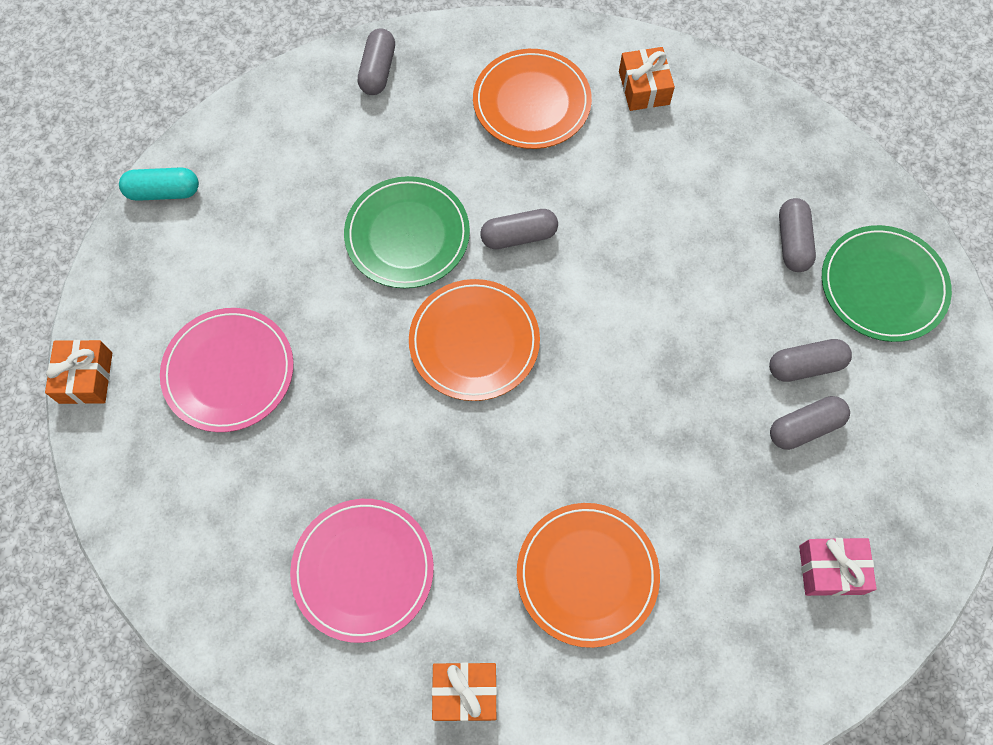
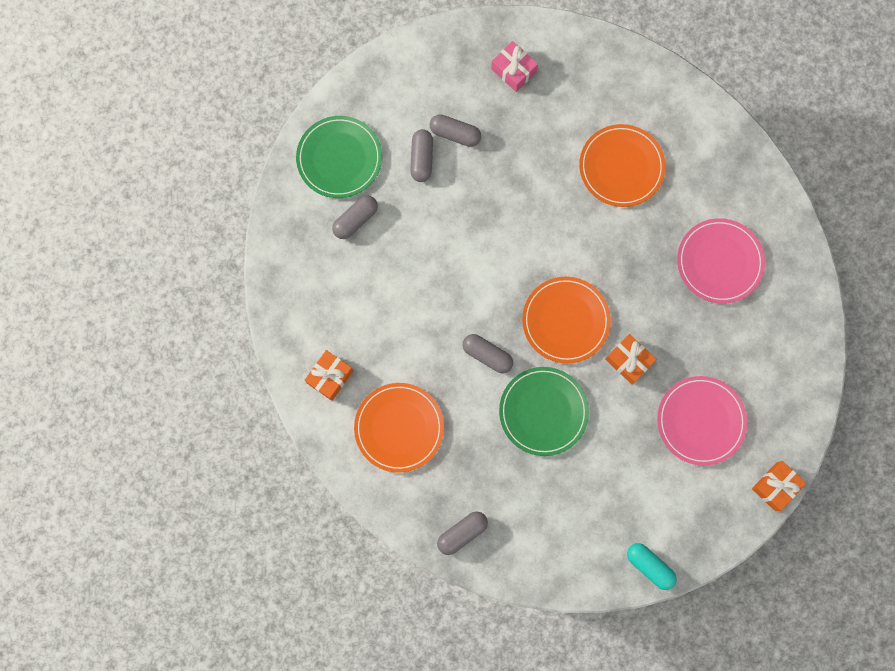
camera: 135 degrees left, 10 degrees up
orange gift [432,662,497,722] -> orange gift moved to [605,334,657,384]
grey capsule [769,339,852,382] -> grey capsule turned 60 degrees clockwise [410,129,433,182]

